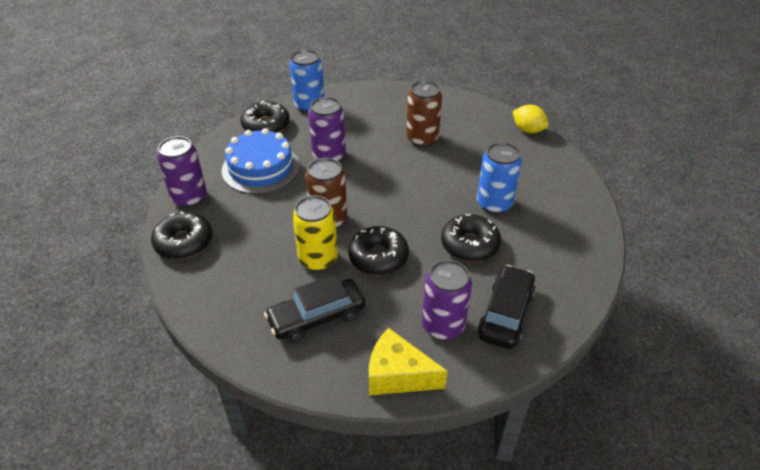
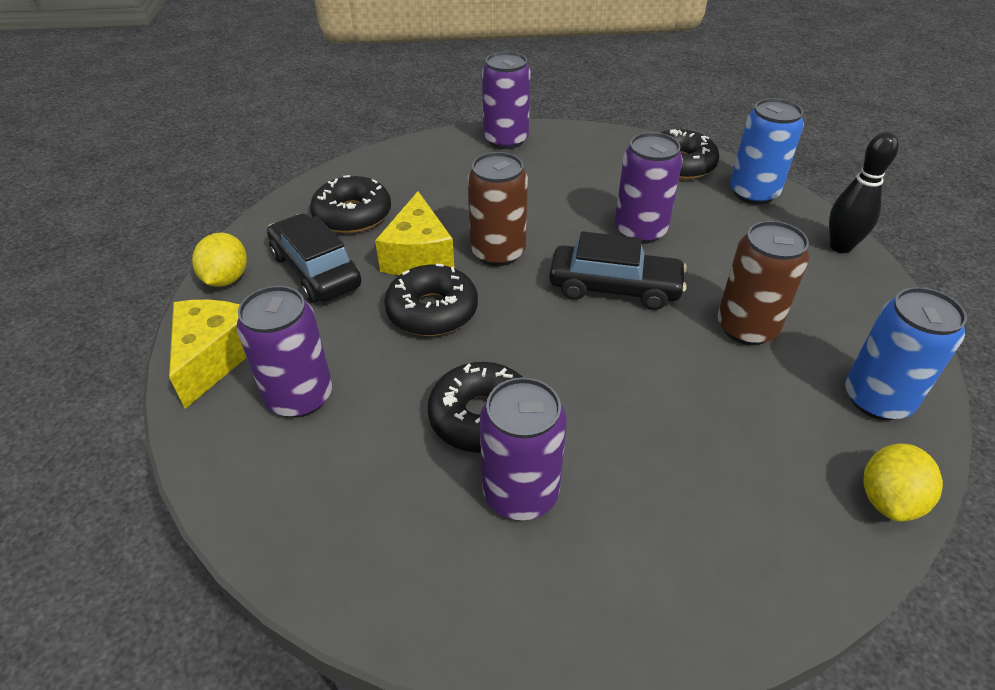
camera: 80 degrees right, 0 degrees up
black donut [151,211,212,259] -> black donut moved to [310,175,391,233]
blue cake [222,128,300,194] -> none
yellow can [292,195,338,271] -> yellow cheese [375,191,455,275]
blue can [477,142,522,214] -> blue can moved to [845,287,967,420]
black car [477,265,535,349] -> black car moved to [549,231,687,310]
none -> yellow lemon [192,233,247,287]
none -> purple can [480,377,567,520]
none -> black bowling pin [829,132,899,253]

